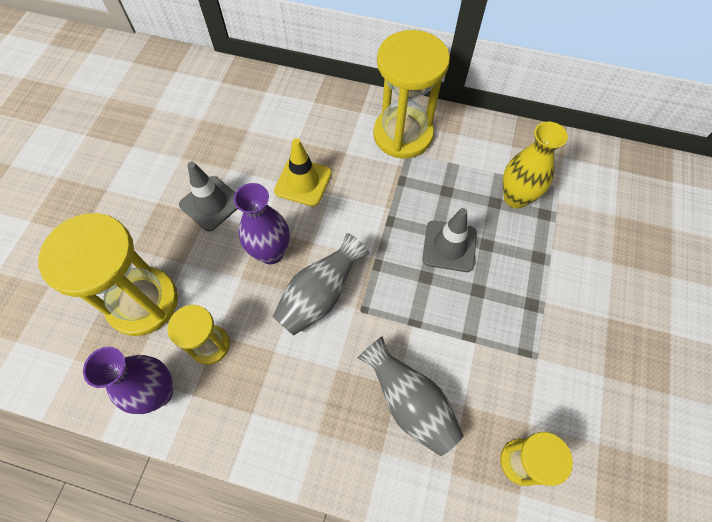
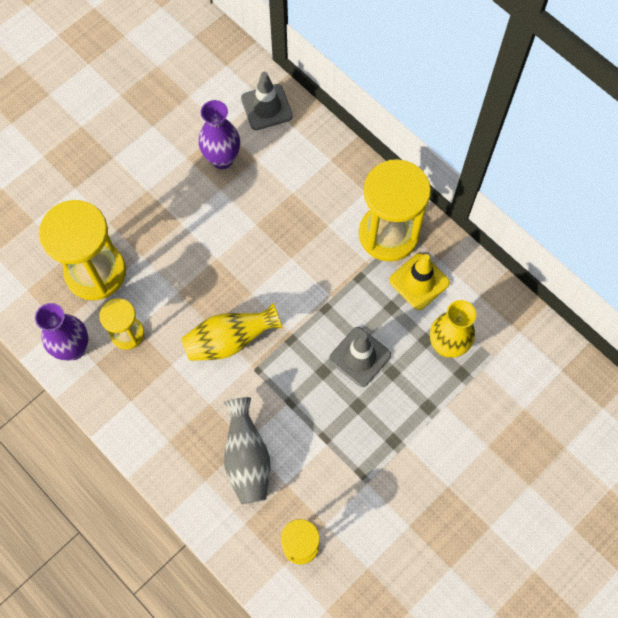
camera: 30 degrees right, 5 degrees up
grey traffic cone [179,162,238,231] -> grey traffic cone moved to [241,72,293,130]
purple vase [234,183,290,264] -> purple vase moved to [199,100,240,169]
grey vase [273,233,369,335] -> yellow vase [182,303,283,361]
yellow traffic cone [274,138,332,207] -> yellow traffic cone moved to [389,253,450,310]

